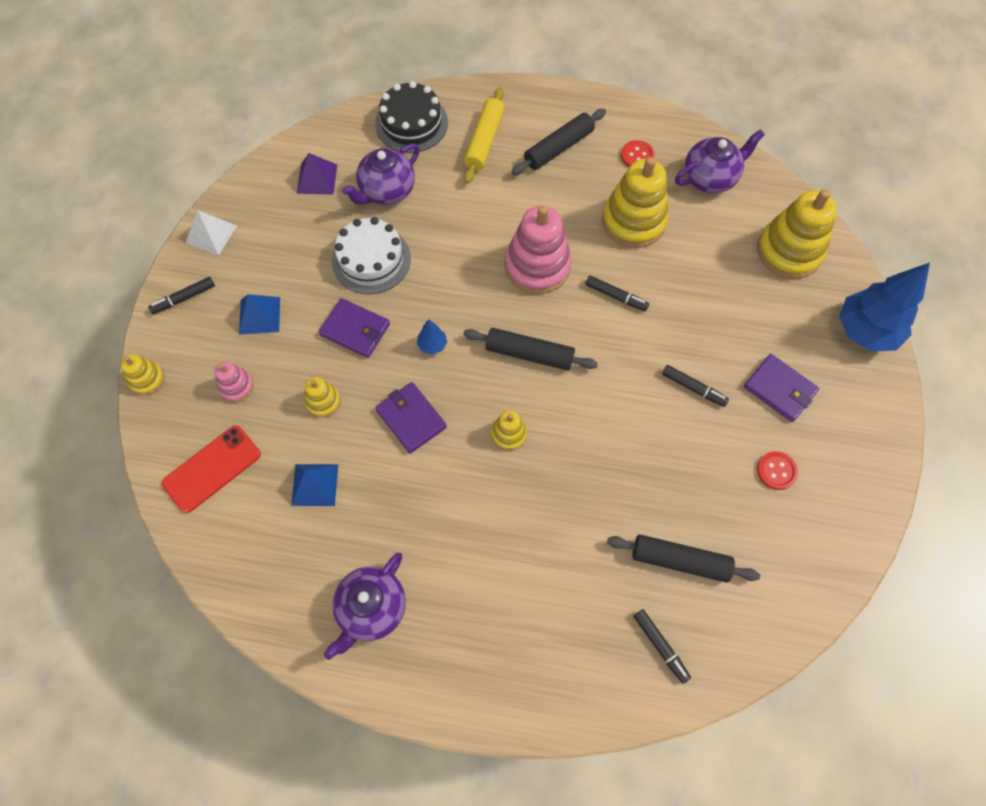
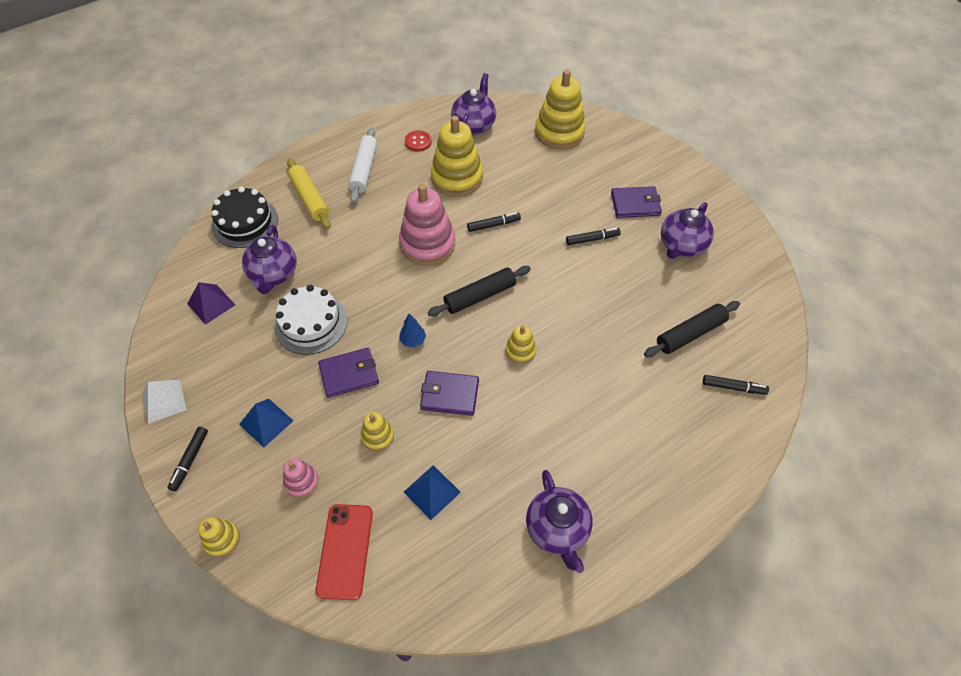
camera: 45 degrees left, 10 degrees down
black rolling pin [511,109,606,175] -> white rolling pin [348,127,377,203]
red button [757,451,798,490] -> purple teapot [661,202,714,259]
blue tree [839,262,930,352] -> none

